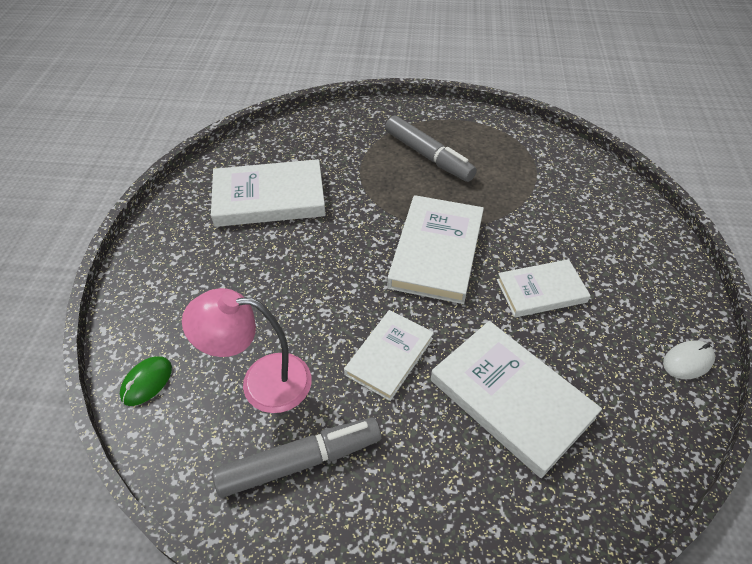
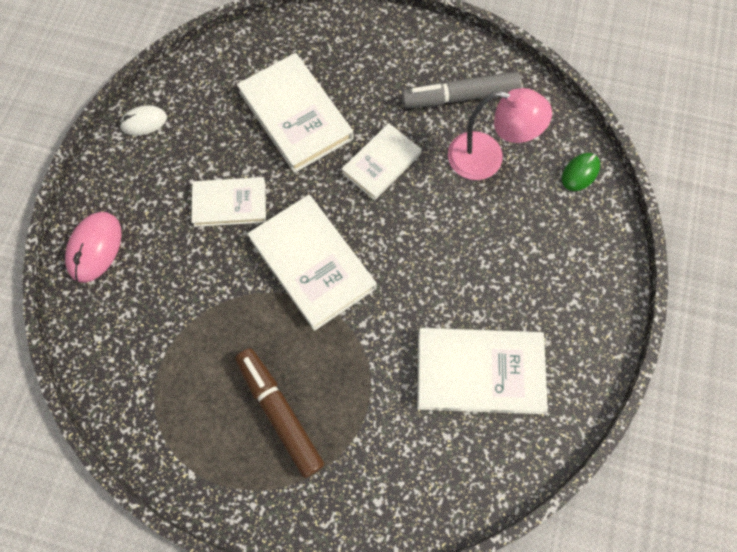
camera: 170 degrees left, 20 degrees up
grey marker [385,116,477,182] -> brown marker [235,348,324,478]
white book [387,195,484,304] -> white book turned 60 degrees counterclockwise [247,195,377,331]
none -> pink mouse [65,212,122,283]

